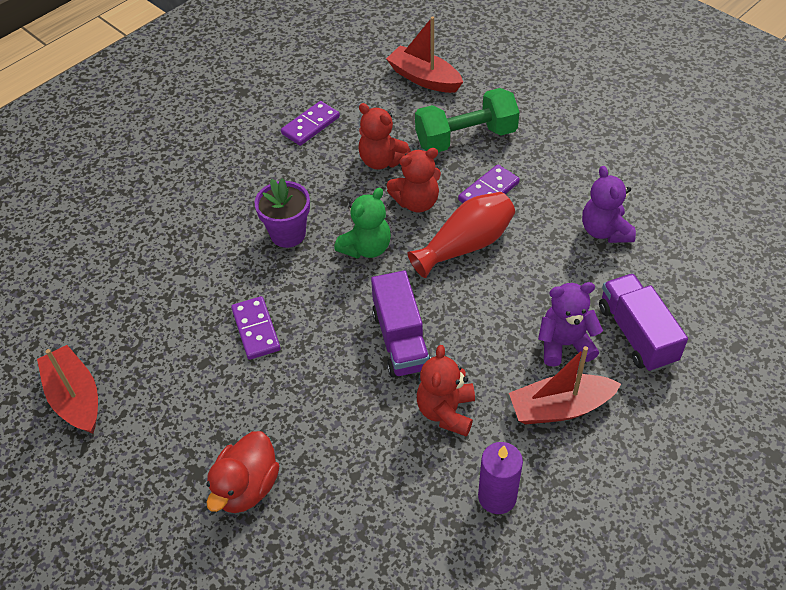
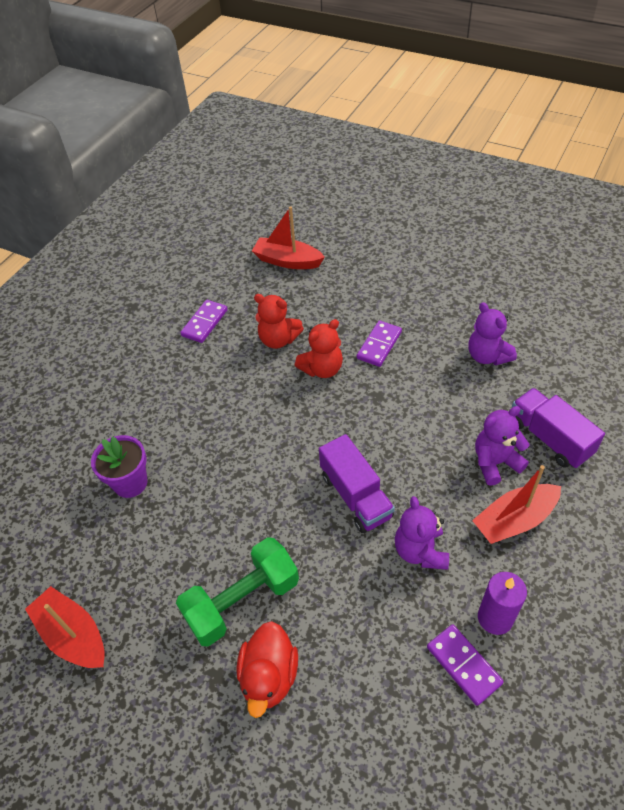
camera: 15 degrees left, 0 degrees up
purple domino [231,296,280,360] -> purple domino moved to [427,624,504,706]
purple flower pot [255,178,310,248] -> purple flower pot moved to [91,435,147,498]
green teddy bear [334,188,391,259] -> none
red vase [408,192,515,278] -> none
green dumbbell [415,88,519,152] -> green dumbbell moved to [176,537,299,646]
red teddy bear [417,345,475,436] -> purple teddy bear [395,496,449,570]

